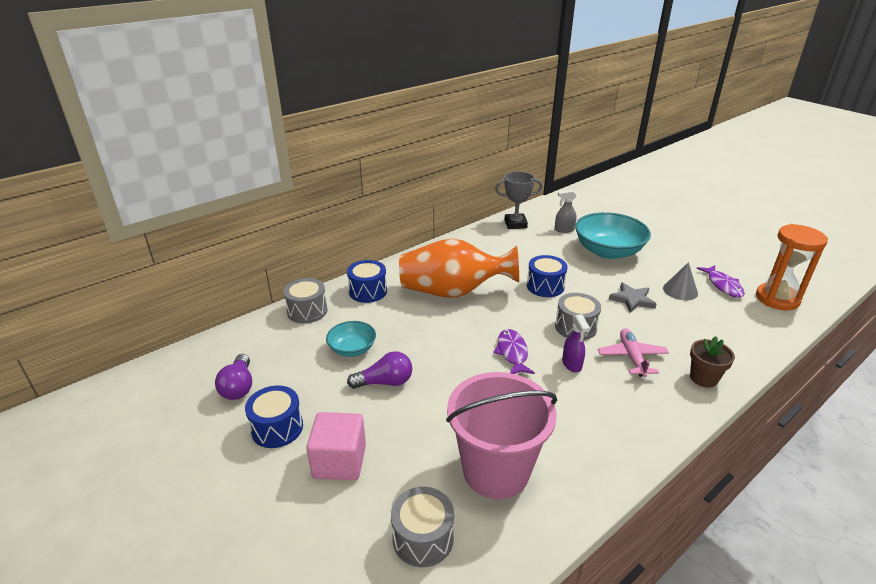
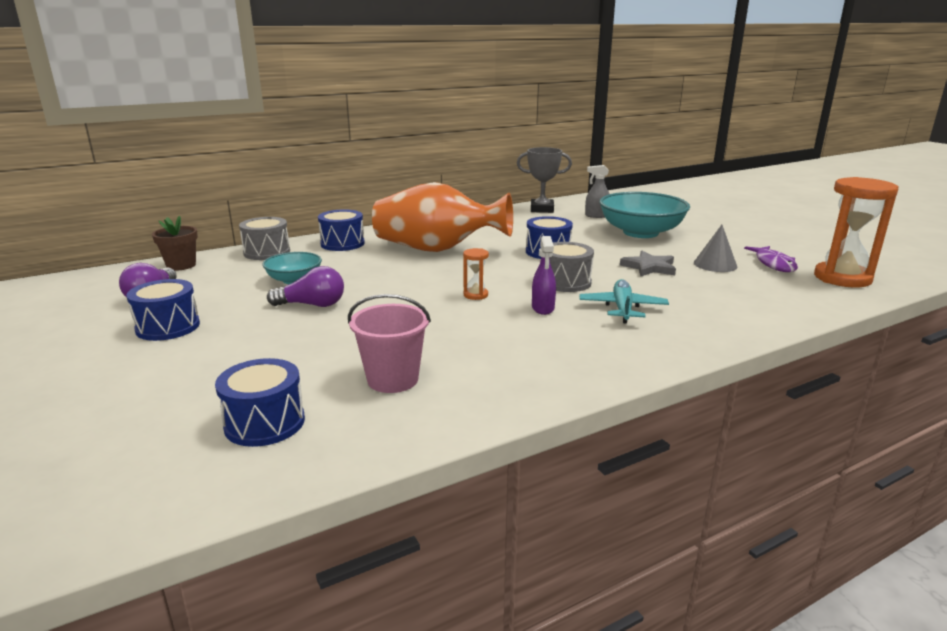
camera: 10 degrees right, 10 degrees down
pink cube [306,412,366,480] -> none
grey drum [391,487,454,567] -> blue drum [215,358,305,447]
pink bucket [446,372,557,499] -> pink bucket [348,294,431,393], size x0.60
purple fish [493,329,535,374] -> orange hourglass [463,248,489,300]
pink plane [598,328,669,377] -> turquoise plane [579,279,669,323]
brown flower pot [690,336,735,388] -> brown flower pot moved to [152,216,198,271]

